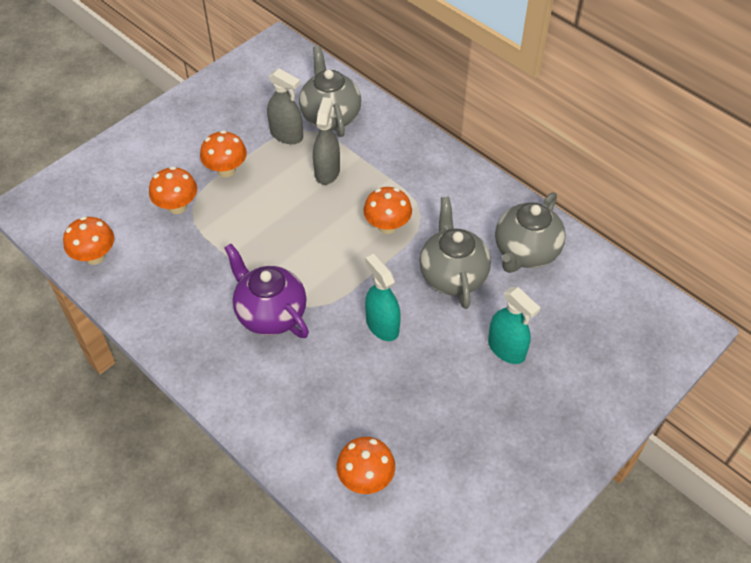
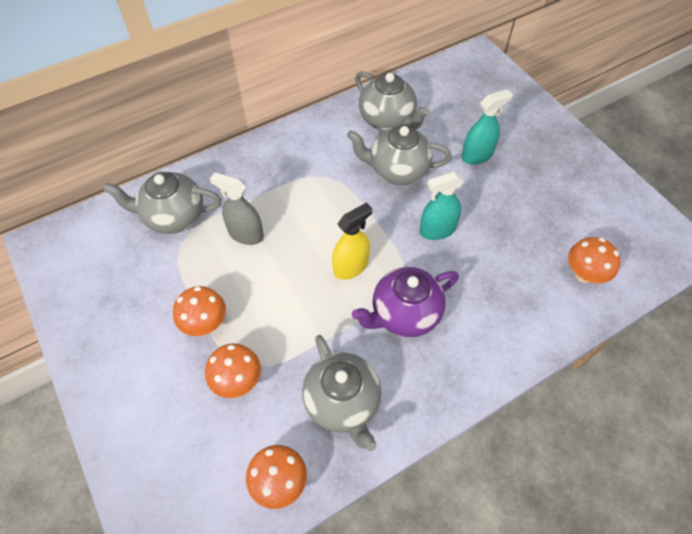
camera: 75 degrees left, 5 degrees up
grey spray bottle [267,68,303,144] -> none
orange mushroom [363,187,412,234] -> none
none -> grey teapot [302,335,381,451]
none -> yellow spray bottle [332,202,373,280]

